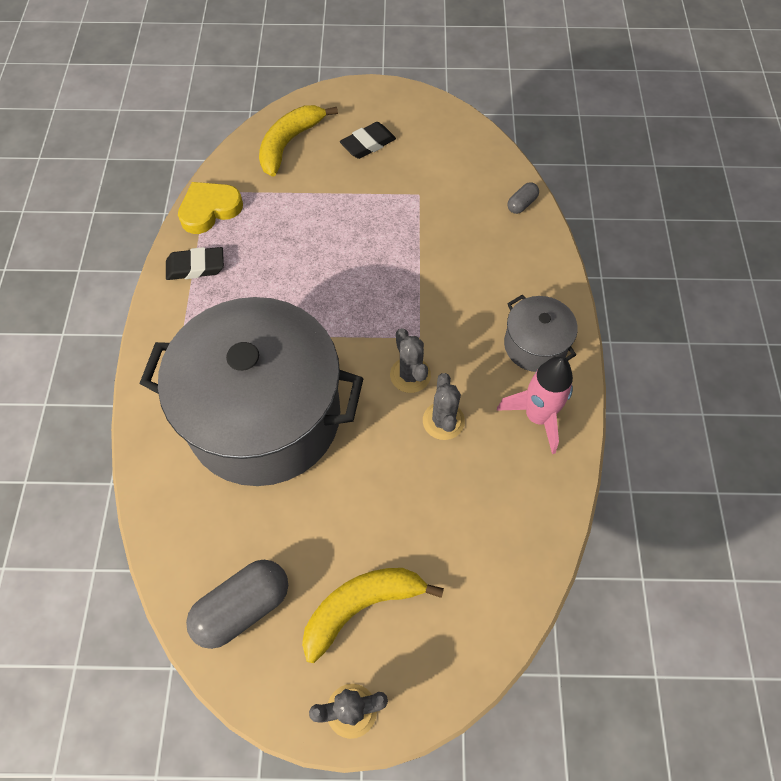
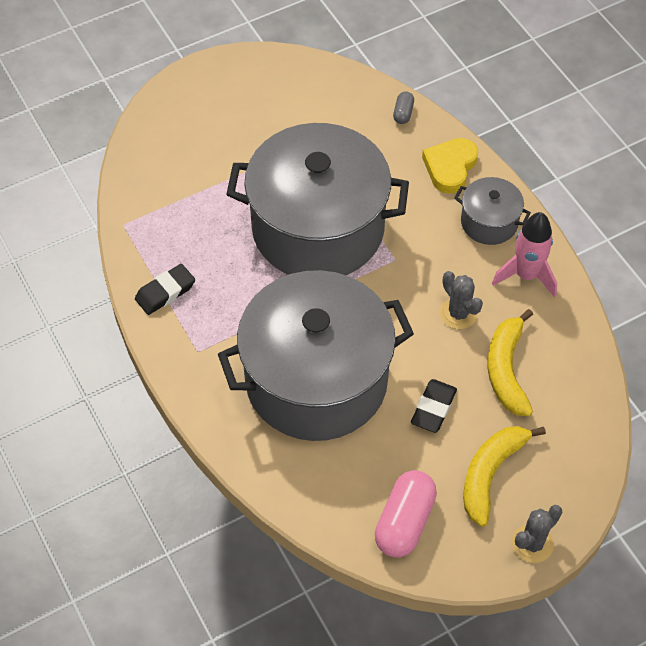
camera: 30 degrees left, 5 degrees down
yellow heart [178,182,243,234] -> yellow heart moved to [422,138,478,194]
grey capsule [186,560,288,649] -> pink capsule [375,470,437,558]
yellow banana [259,105,338,177] -> yellow banana moved to [488,309,533,416]
black eraser [340,122,396,159] -> black eraser moved to [411,379,457,433]
grey cactus [390,328,431,393] -> none
none -> grey pot [226,123,409,275]

